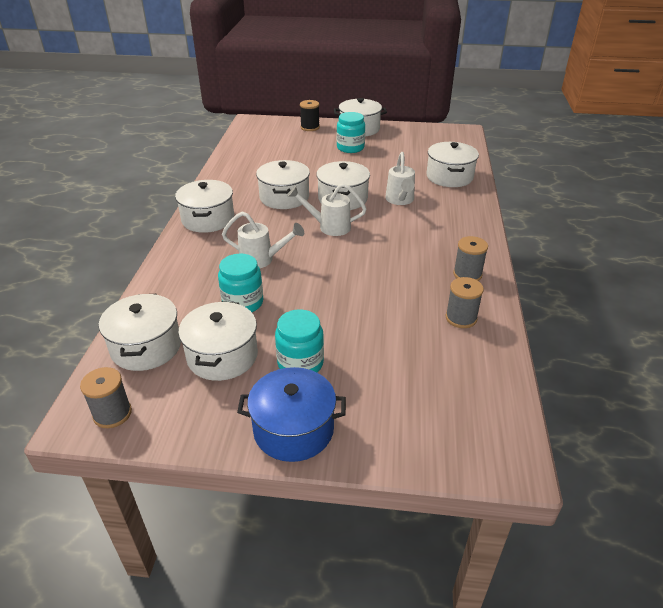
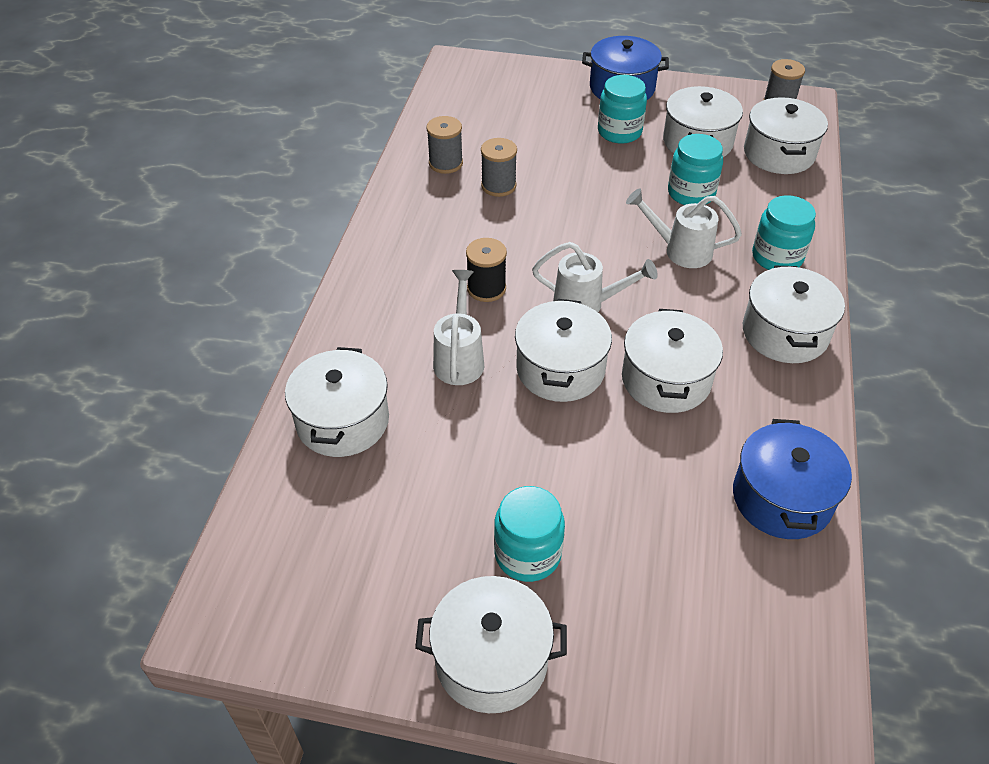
camera: 175 degrees left, 10 degrees up
black spool [300,100,320,131] -> black spool moved to [466,238,507,302]
grey spool [453,236,488,281] -> grey spool moved to [481,138,517,197]
none -> blue pot [733,419,852,539]
none -> turquoise jar [752,195,816,270]

